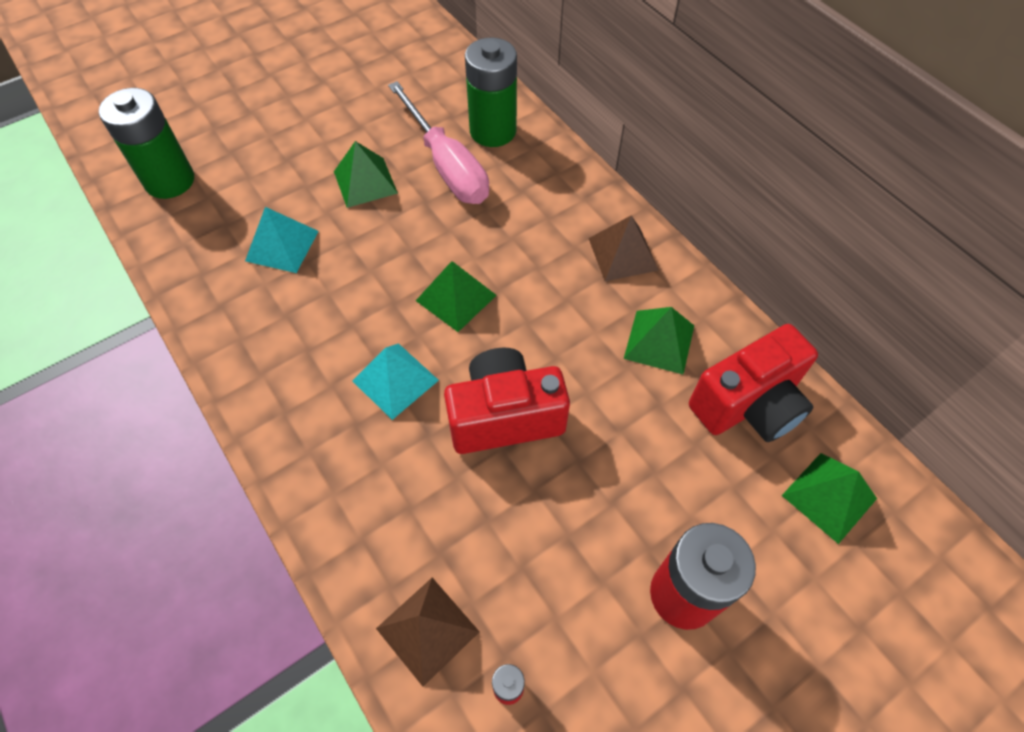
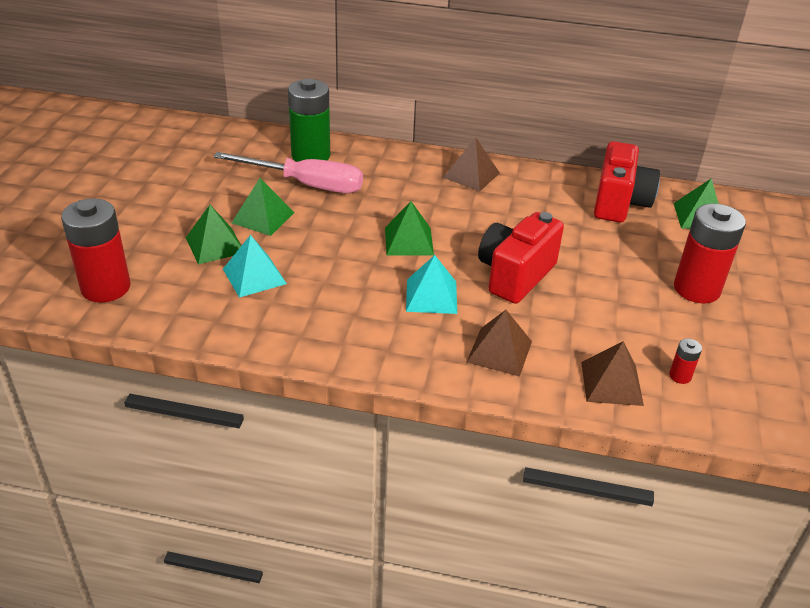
camera: 45 degrees left, 20 degrees down
green battery [99,88,194,199] -> red battery [61,198,130,303]
green pyramid [624,307,694,374] -> green pyramid moved to [186,205,241,264]
none -> brown pyramid [467,310,532,377]

